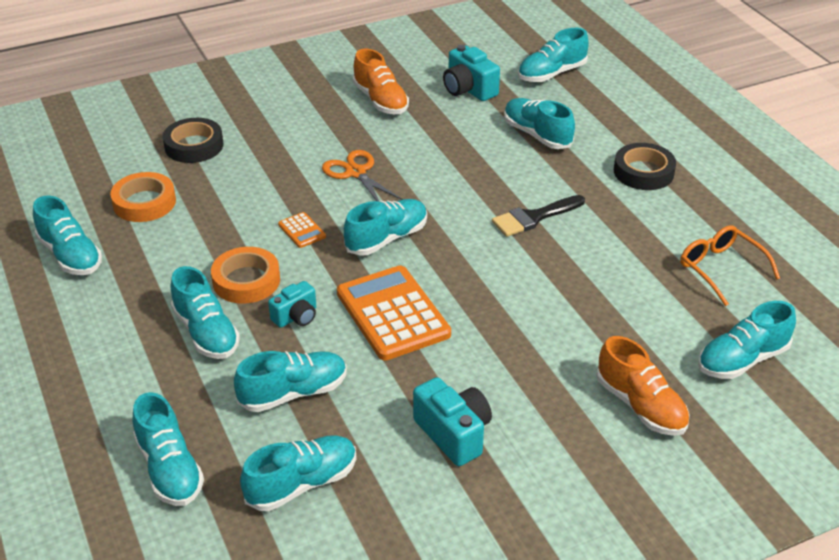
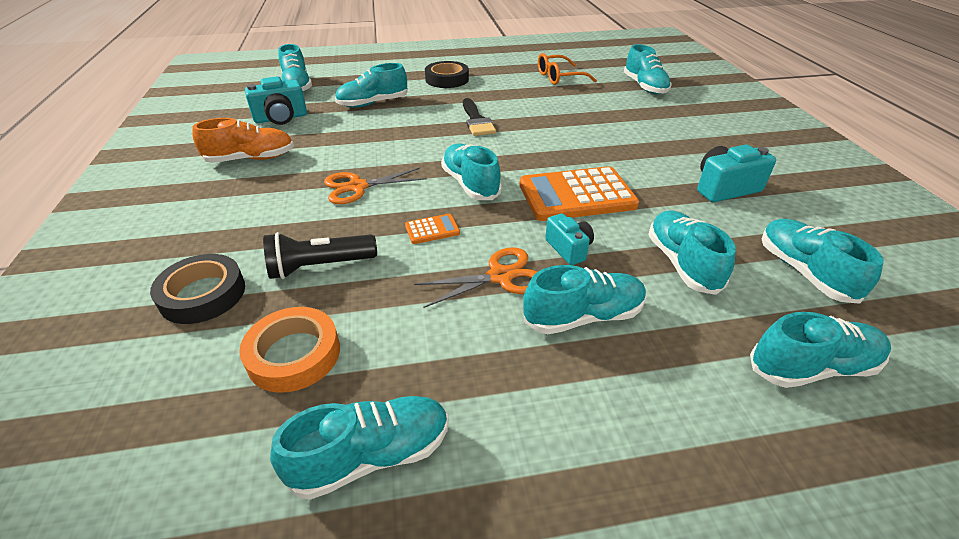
camera: 75 degrees left, 0 degrees up
orange tape [211,247,280,304] -> orange scissors [414,247,537,308]
orange shoe [596,336,690,436] -> none
none -> black flashlight [263,232,377,279]

